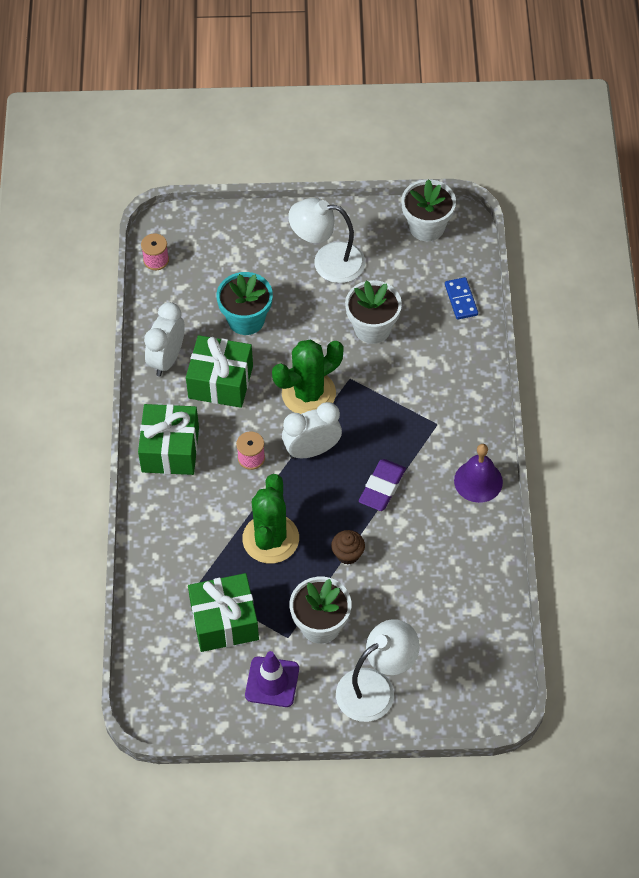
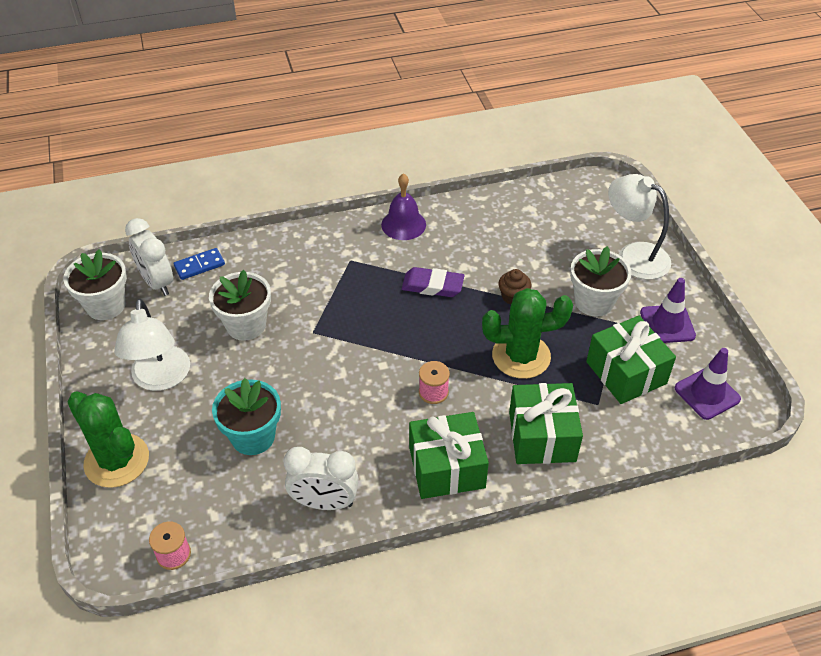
camera: 105 degrees left, 10 degrees down
green gift [186,335,253,408] -> green gift moved to [509,383,583,464]
green cactus [272,340,344,414] -> green cactus moved to [68,391,149,488]
white clock [282,402,342,459] -> white clock moved to [125,218,173,296]
none -> purple traffic cone [674,348,741,420]

